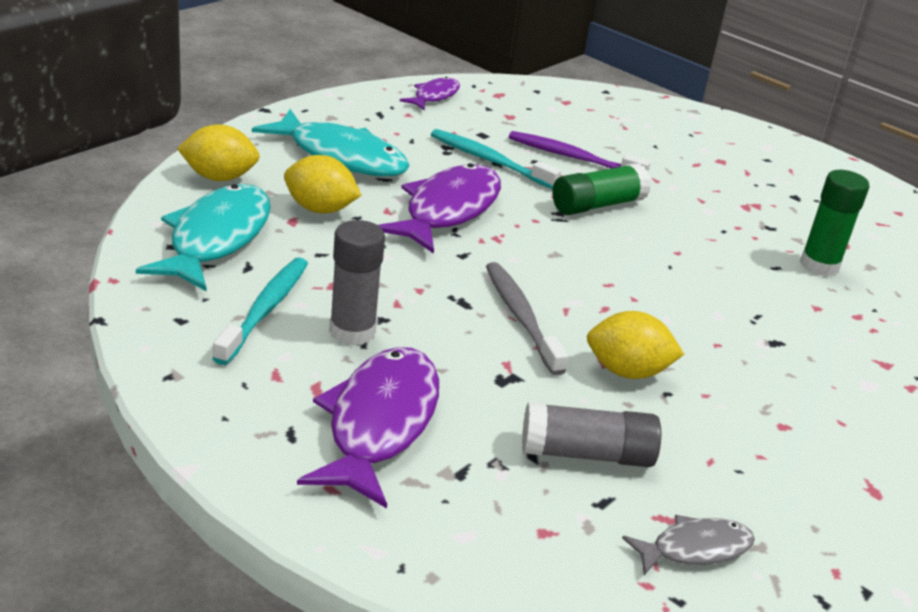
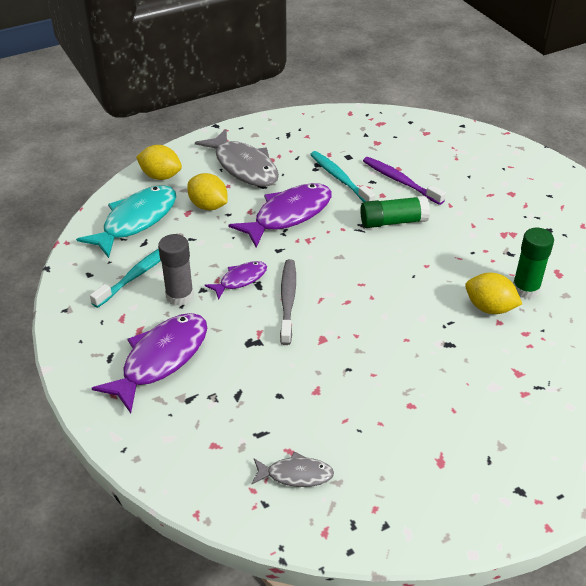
camera: 25 degrees right, 10 degrees up
turquoise fish [252,109,410,176] -> grey fish [195,129,279,187]
purple fish [400,77,460,111] -> purple fish moved to [205,261,267,300]
grey glue stick [522,402,661,467] -> none
yellow lemon [587,311,684,379] -> yellow lemon moved to [465,273,522,314]

